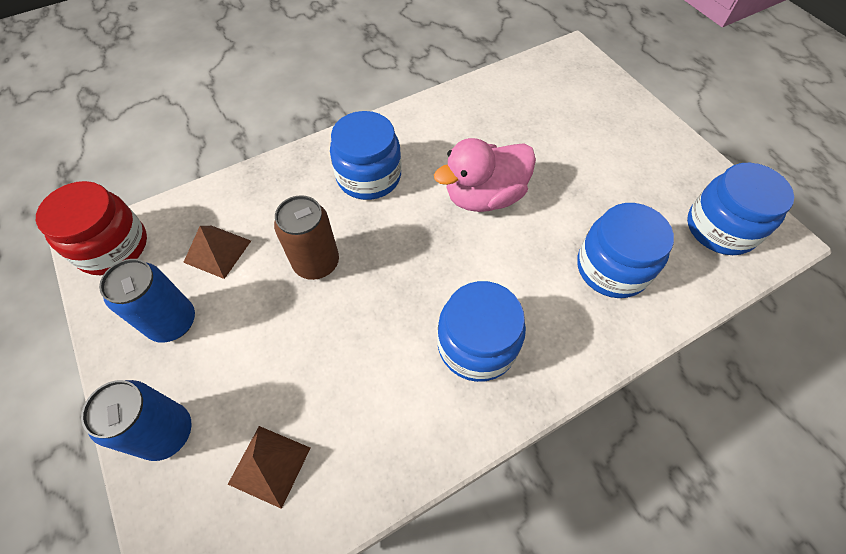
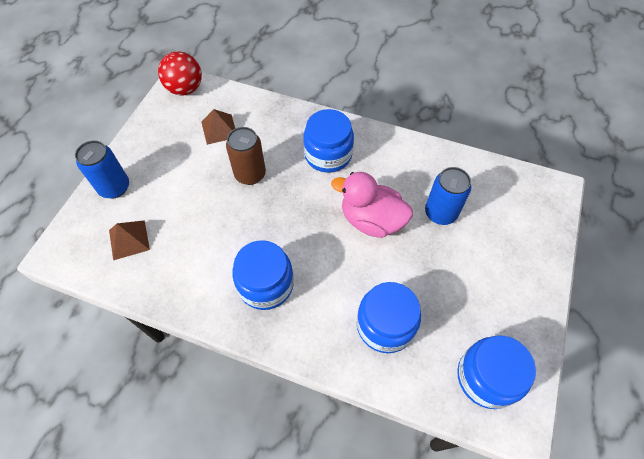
camera: 50 degrees right, 0 degrees up
red jar [36,181,147,275] -> red ball [158,51,202,96]
blue can [99,259,195,343] -> blue can moved to [425,167,471,225]

